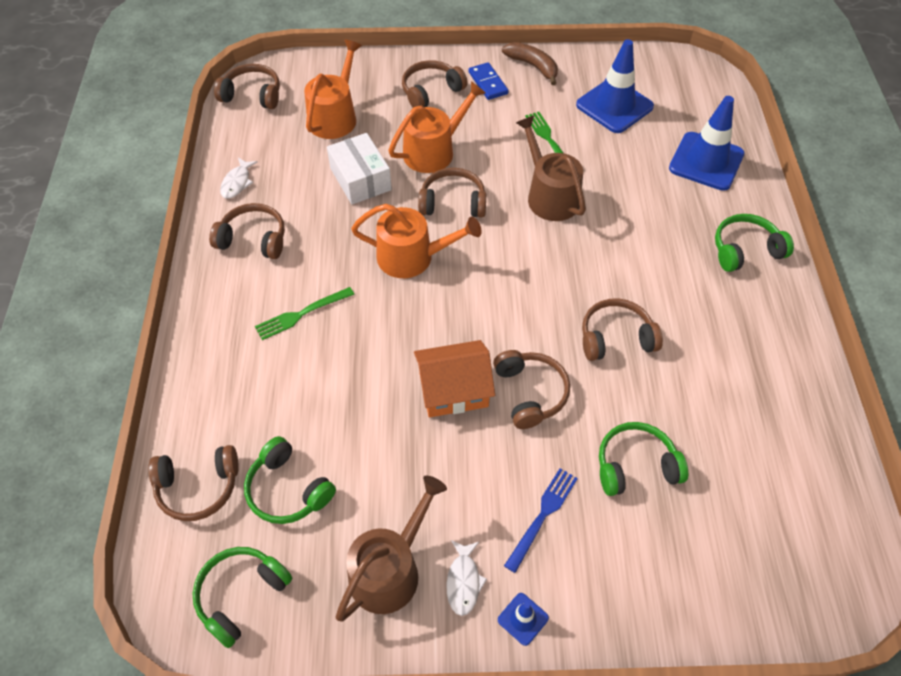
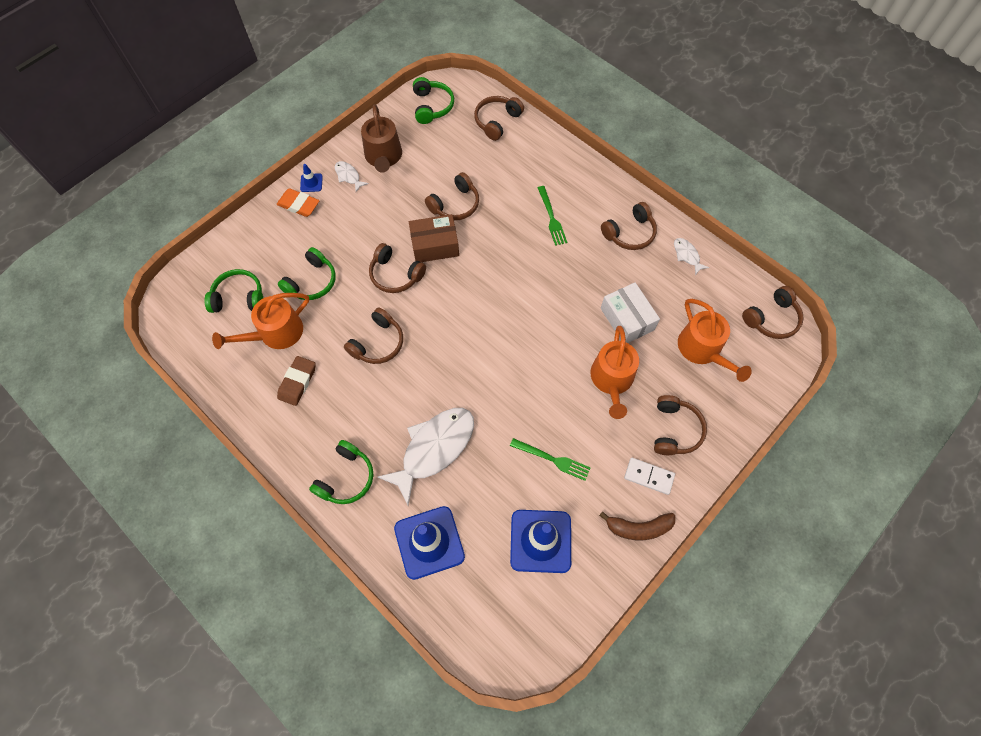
camera: 135 degrees right, 10 degrees up
green headphones [244,436,336,524] -> green headphones moved to [204,269,263,313]
green fork [255,287,354,340] -> green fork turned 150 degrees clockwise [538,186,567,246]
white box [327,133,392,205] -> white box turned 45 degrees clockwise [601,282,660,343]
orange watering can [351,204,482,278] -> orange watering can moved to [212,293,309,349]
orange house [414,340,495,417] -> brown box [409,214,459,262]
brown headphones [418,168,486,217] -> brown headphones moved to [425,172,479,220]
blue domino [469,62,509,100] -> white domino [624,458,675,495]
blue fork [504,468,578,573] -> none
brown watering can [516,116,586,221] -> none
none -> orange eraser [277,188,319,217]
none -> brown eraser [277,356,316,406]
none -> white fish [377,408,474,505]

